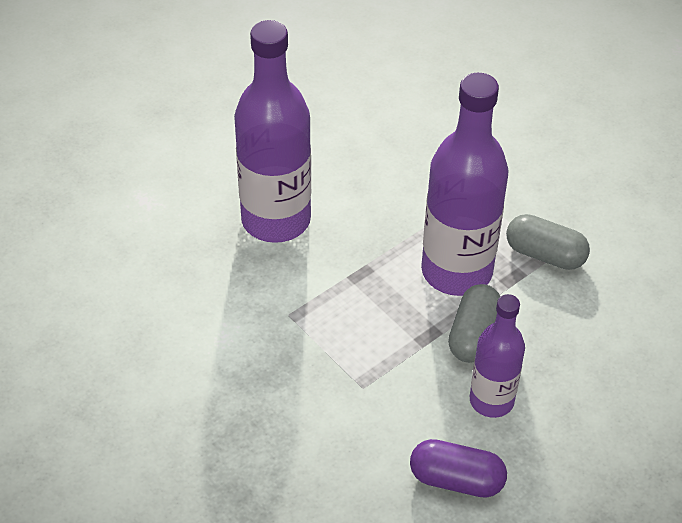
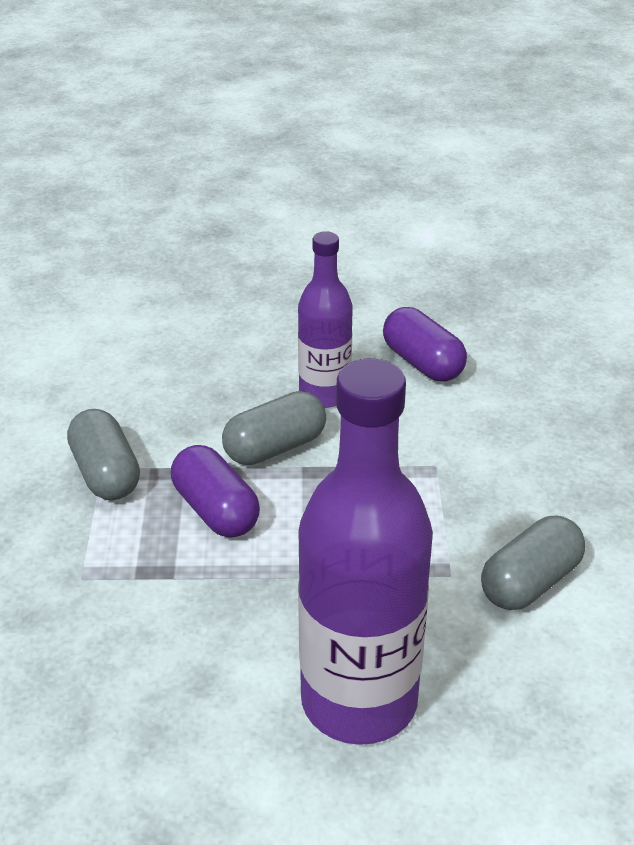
camera: 140 degrees left, 10 degrees down
purple bottle [421,73,508,296] -> purple capsule [171,445,260,538]
none -> grey capsule [481,516,585,610]

